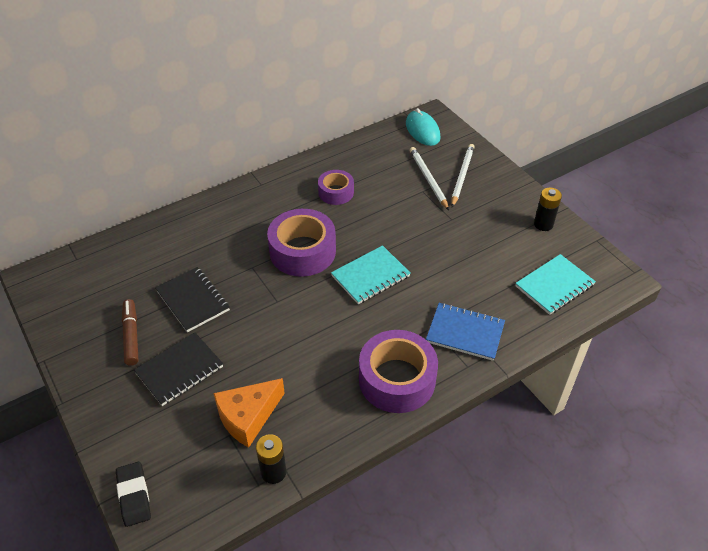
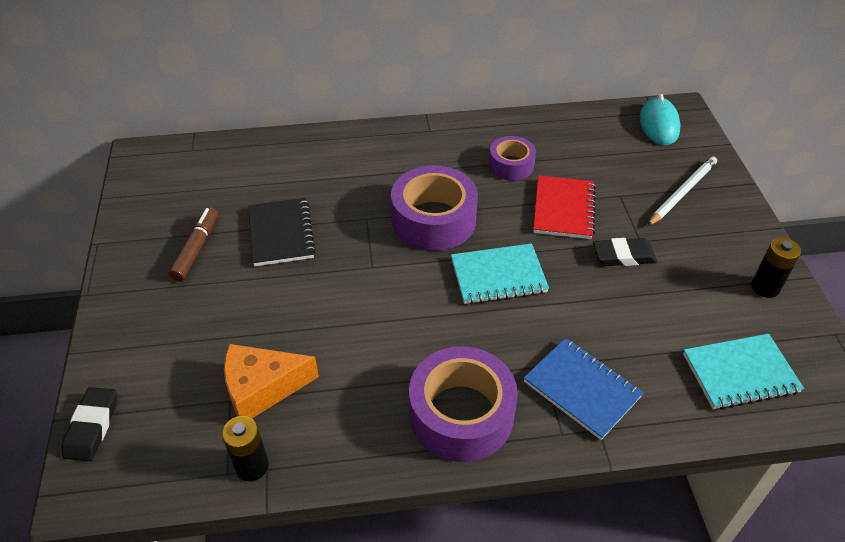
camera: 25 degrees right, 0 degrees up
black notebook [134,332,223,406] -> none
white pencil [410,147,449,210] -> none
none -> red notebook [533,175,596,239]
none -> black eraser [593,238,657,266]

